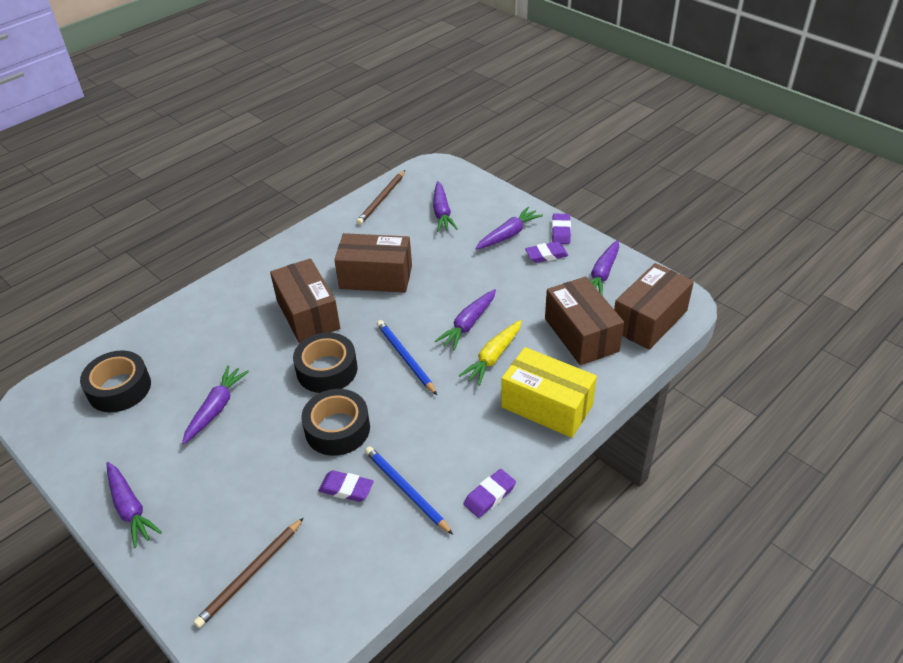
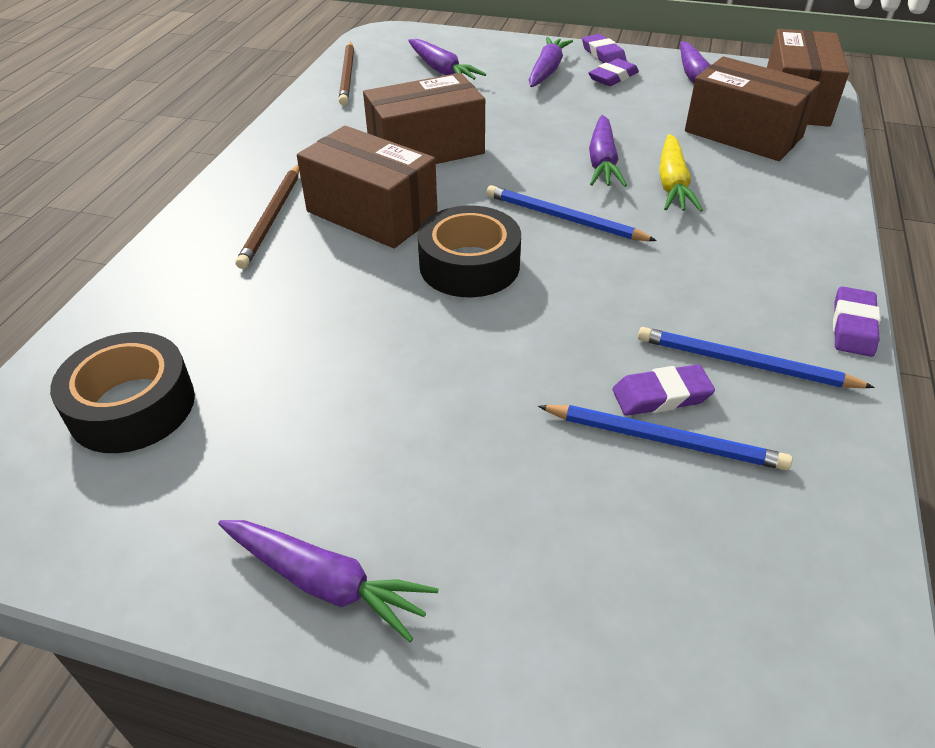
camera: 30 degrees left, 0 degrees up
purple carrot [182,365,249,444] -> none
brown pencil [194,518,303,628] -> brown pencil moved to [236,165,299,269]
black tape [301,389,370,456] -> none
yellow box [501,347,597,438] -> none
none -> blue pencil [538,405,792,470]

